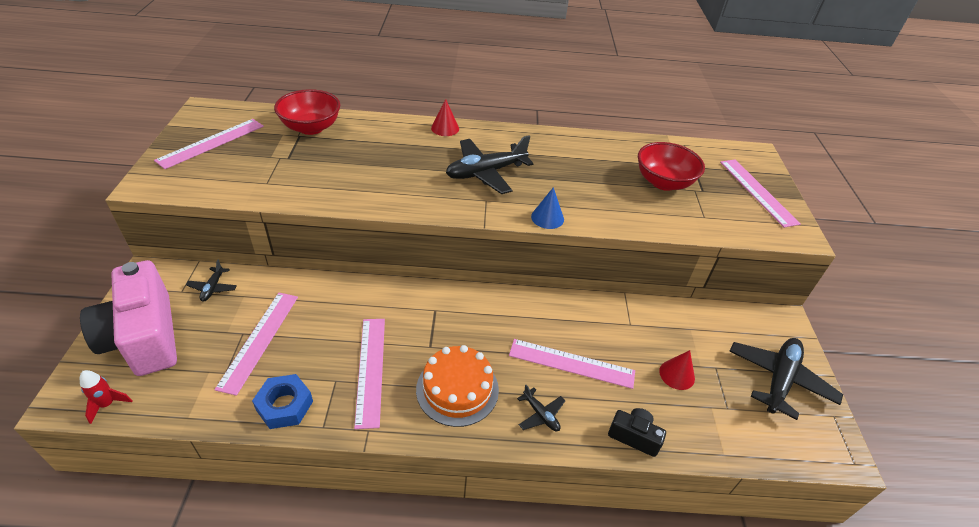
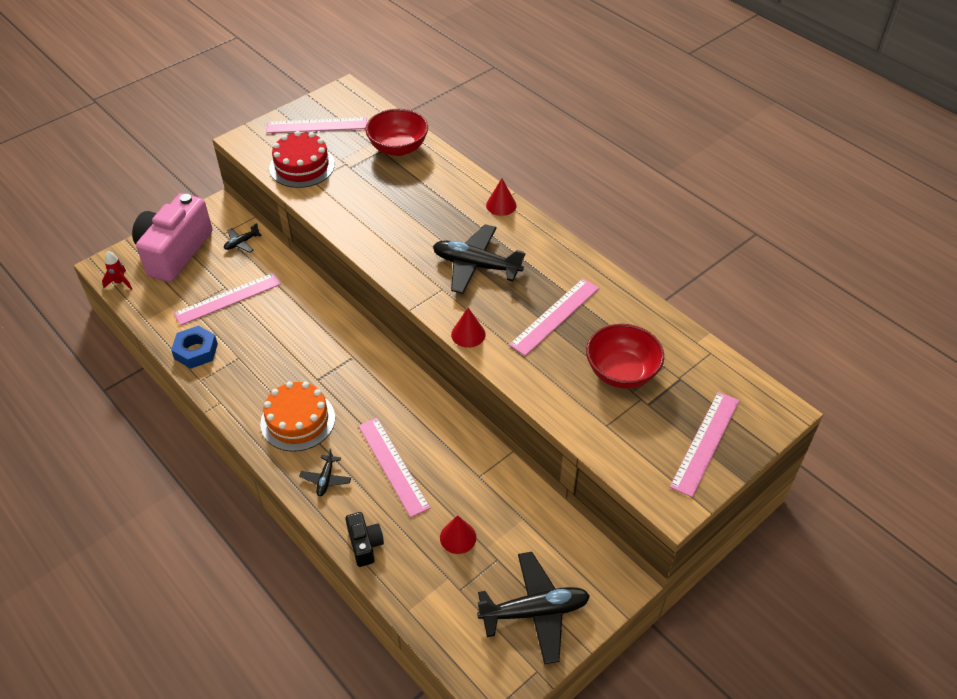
camera: 50 degrees right, 5 degrees up
pink ruler [354,319,385,429] -> pink ruler moved to [509,279,599,356]
blue cone [531,187,564,229] -> red cone [451,308,486,348]
none -> red cake [269,131,335,188]

